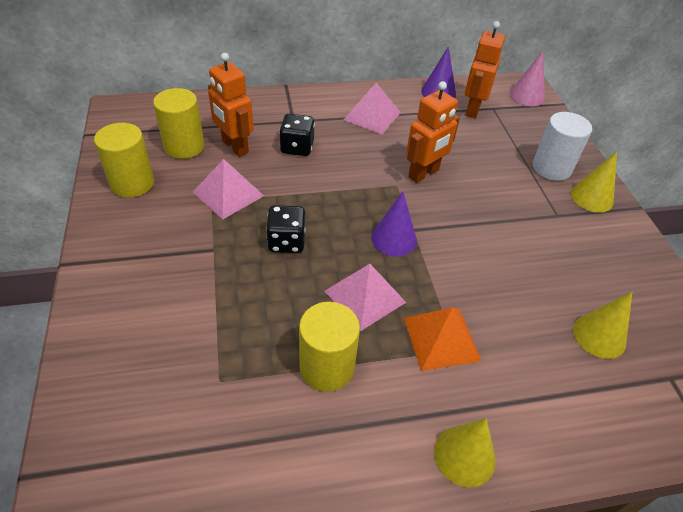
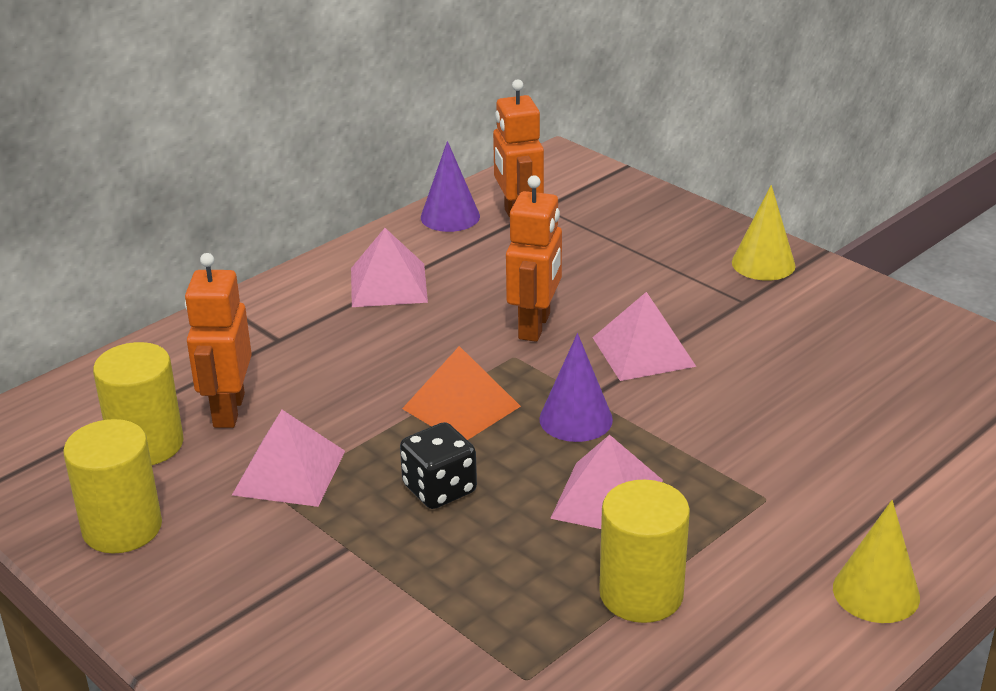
camera: 30 degrees left, 15 degrees down
orange robot [208,53,253,157] -> orange robot turned 75 degrees clockwise [185,253,252,428]
black dice [279,114,315,156] -> none
orange pyramid [404,307,481,371] -> orange pyramid moved to [402,346,521,440]
pink cone [510,51,545,106] -> none
white cylinder [533,112,592,181] -> none
yellow cone [573,292,632,359] -> none
none -> pink pyramid [592,292,696,381]

